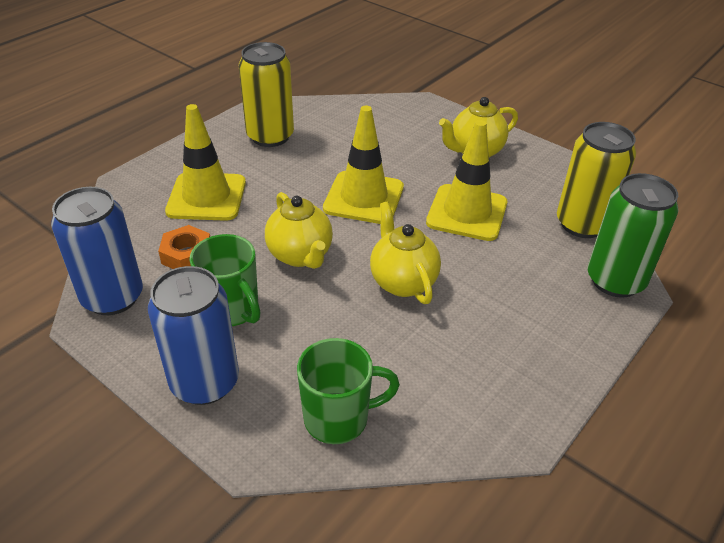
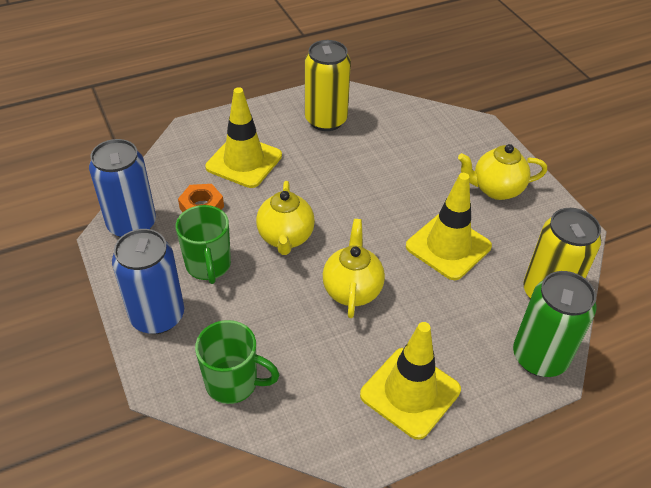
camera: 25 degrees right, 5 degrees up
yellow traffic cone [323,106,404,224] -> yellow traffic cone moved to [360,322,461,440]

